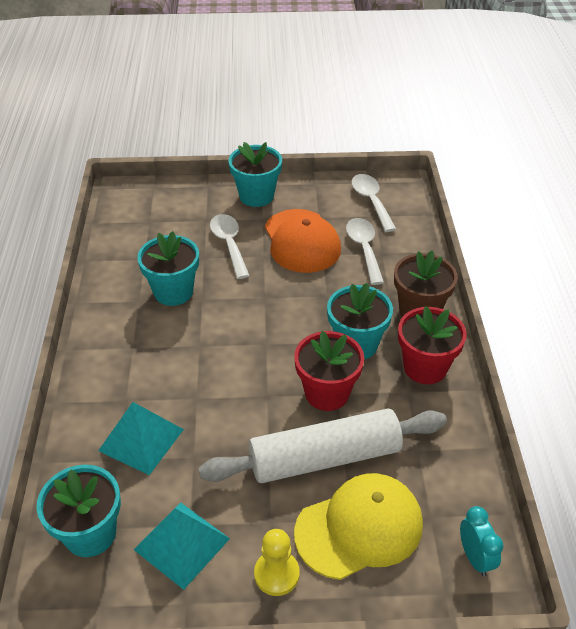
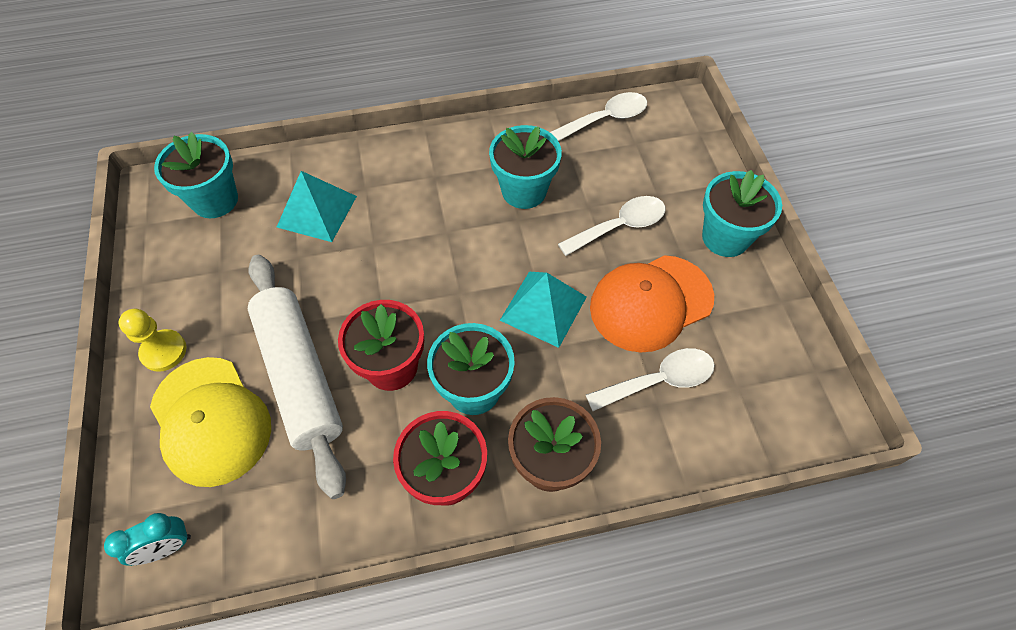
camera: 80 degrees right, 15 degrees up
turquoise pyramid [134,502,230,590] -> turquoise pyramid moved to [500,272,586,348]
white spoon [352,174,396,232] -> white spoon moved to [550,92,647,141]

